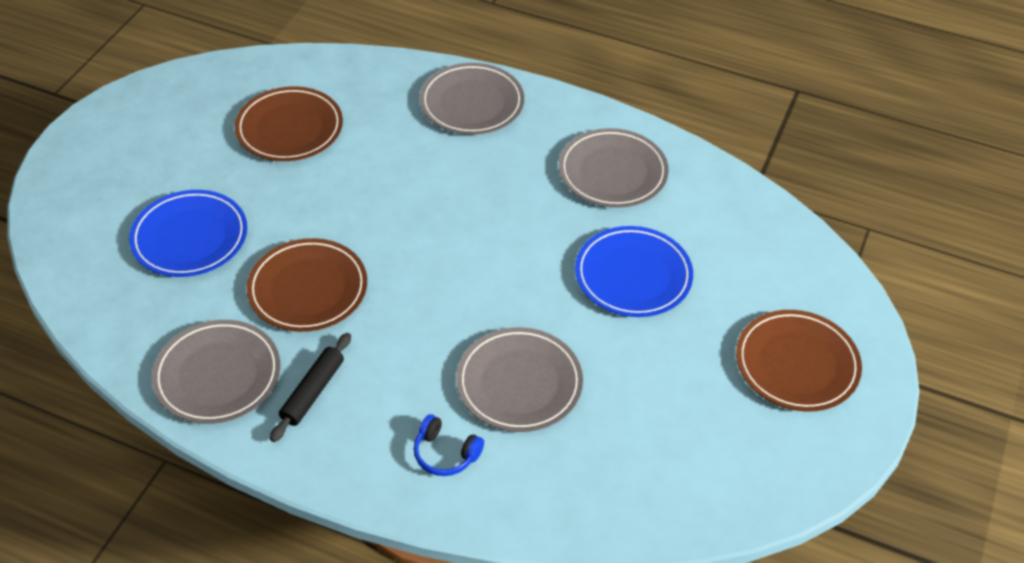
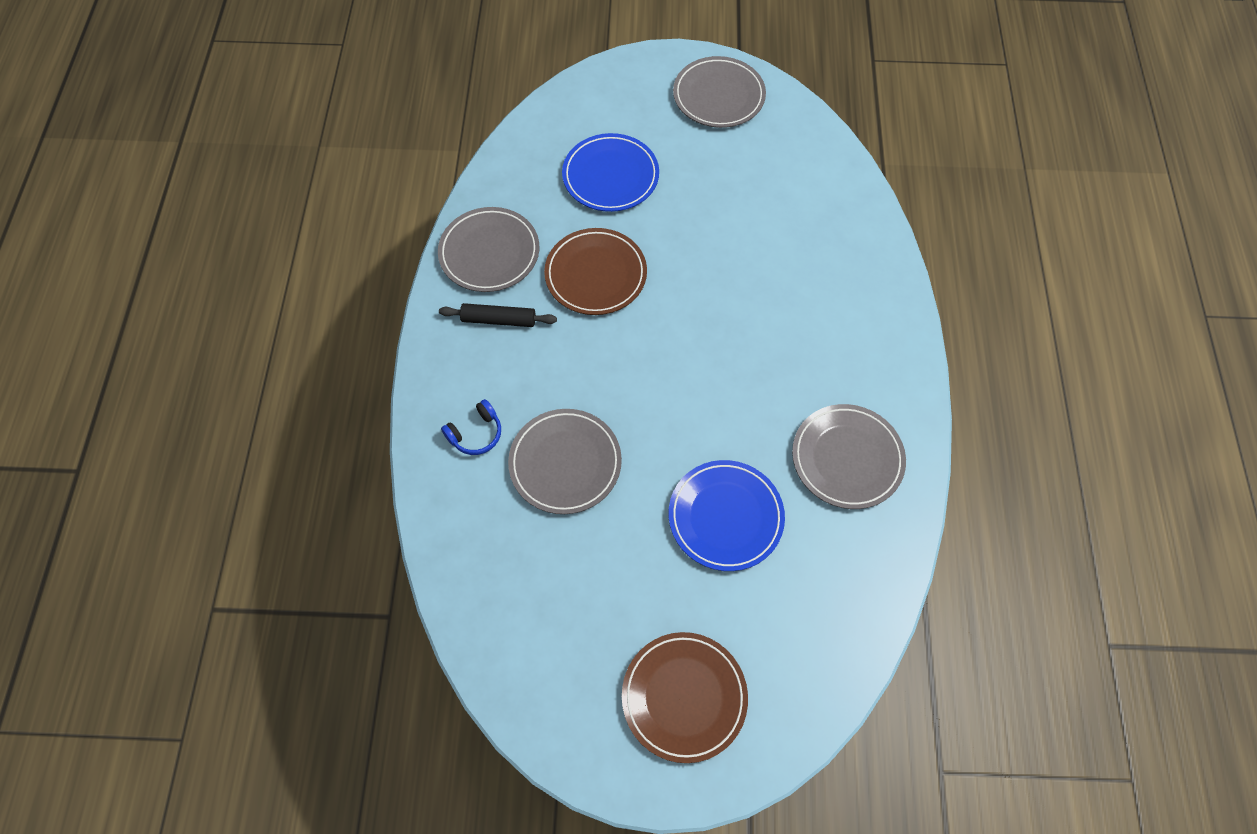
camera: 70 degrees right, 15 degrees up
brown plate [235,87,343,161] -> none
blue headphones [414,414,484,476] -> blue headphones turned 135 degrees counterclockwise [441,399,501,455]
grey plate [420,63,524,135] -> grey plate moved to [673,56,766,128]

